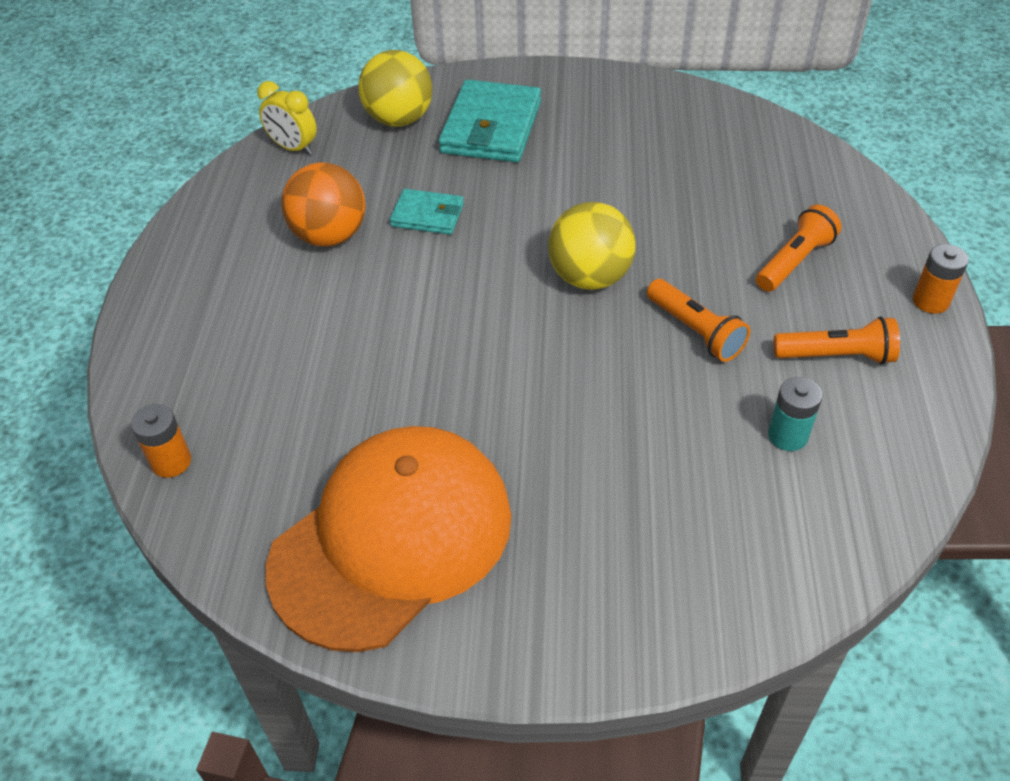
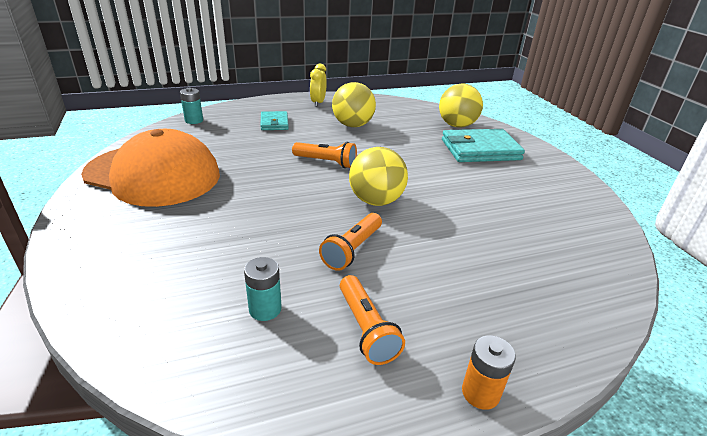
camera: 65 degrees right, 15 degrees down
orange battery [131,404,191,478] -> turquoise battery [180,88,203,124]
yellow clock [257,81,317,155] -> yellow clock moved to [310,64,327,107]
orange ball [281,162,365,247] -> yellow ball [332,82,376,127]
turquoise wallet [390,189,464,235] -> turquoise wallet moved to [260,111,289,130]
orange flashlight [756,205,841,292] -> orange flashlight moved to [292,142,357,168]

